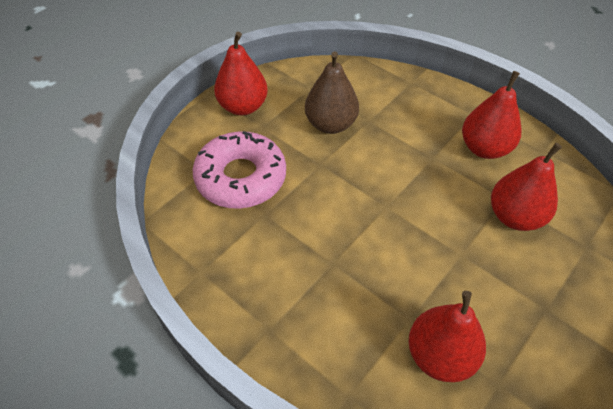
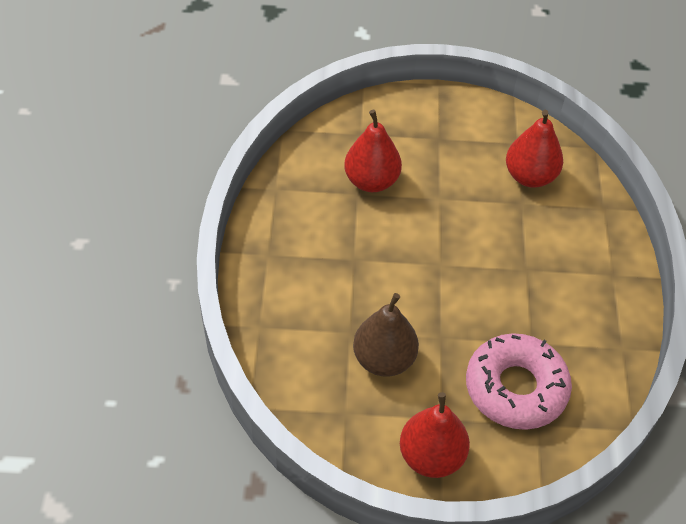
camera: 130 degrees left, 0 degrees up
red pear [462,71,522,159] -> none

